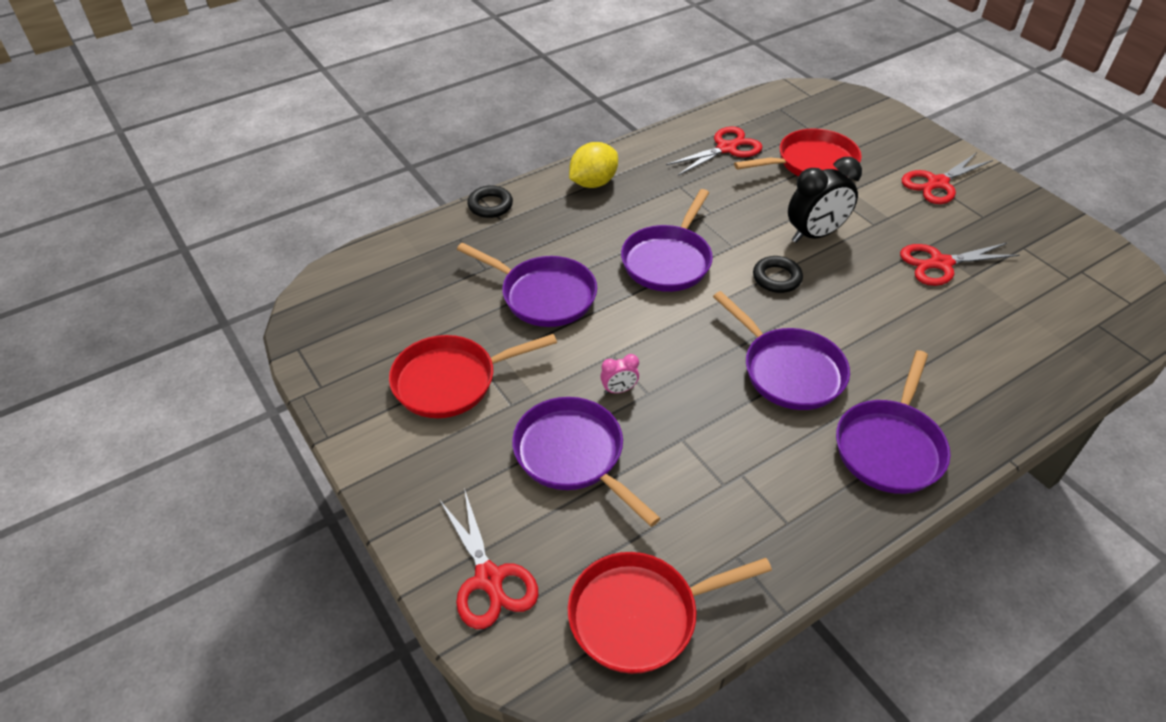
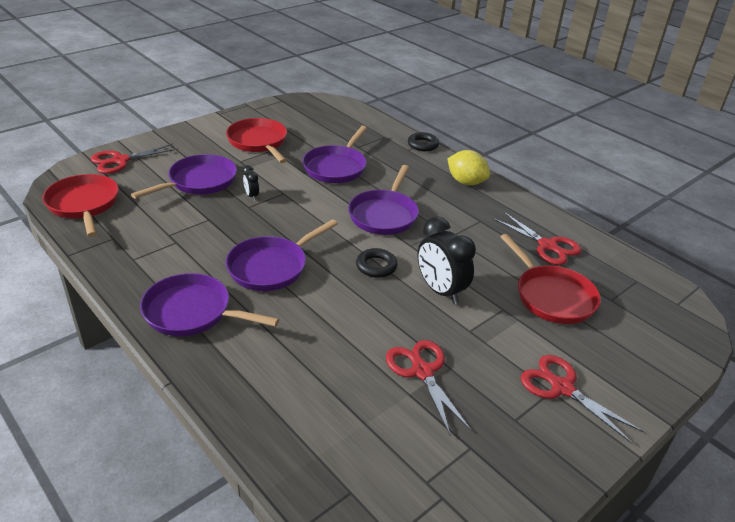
camera: 80 degrees right, 10 degrees down
pink clock [600,354,639,394] -> black clock [243,165,259,201]
purple pan [621,189,713,292] -> purple pan turned 90 degrees counterclockwise [348,165,419,235]

